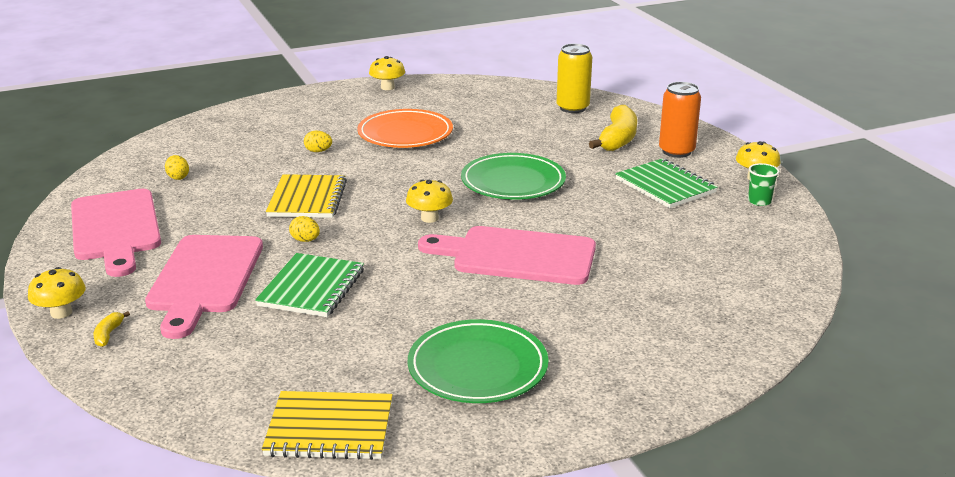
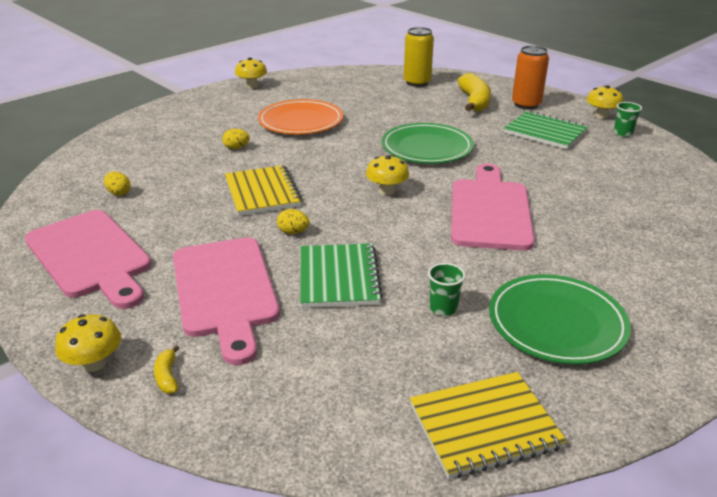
camera: 20 degrees left, 5 degrees up
pink cutting board [418,226,596,285] -> pink cutting board turned 105 degrees clockwise [451,164,535,251]
none -> green cup [428,263,465,316]

